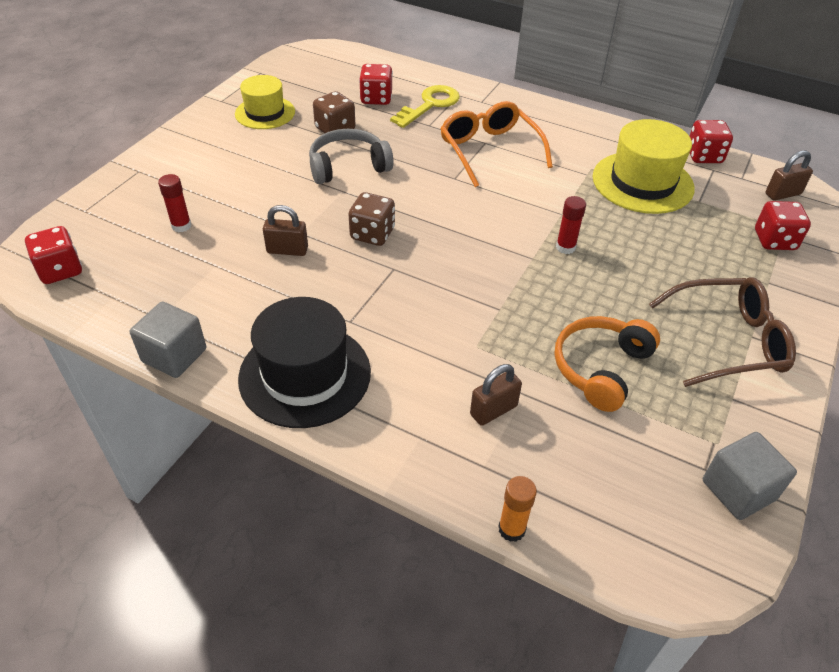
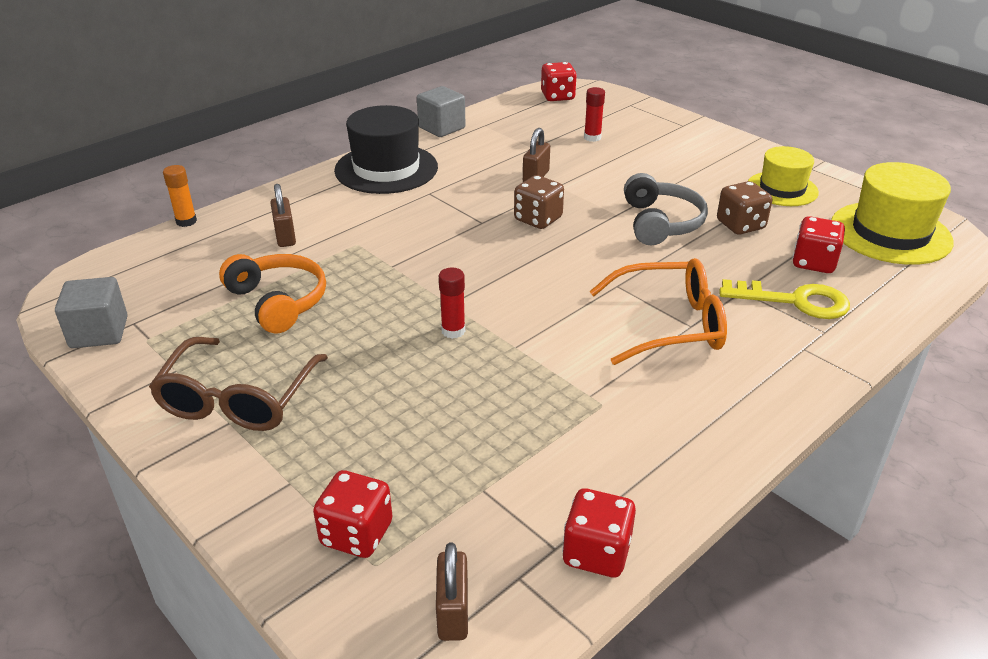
camera: 110 degrees right, 10 degrees down
yellow key [390,85,460,128] -> yellow key turned 45 degrees counterclockwise [719,279,850,319]
yellow hat [593,119,695,214] -> yellow hat moved to [831,162,954,265]

